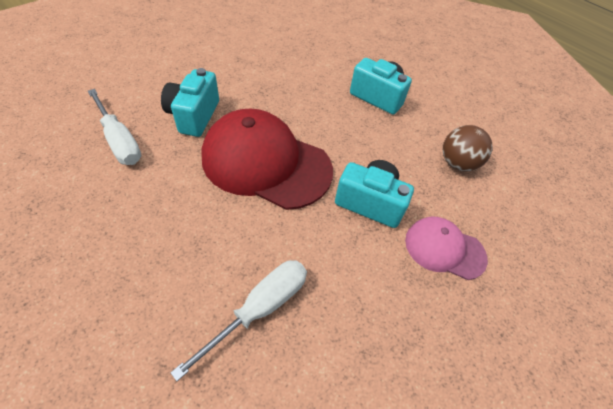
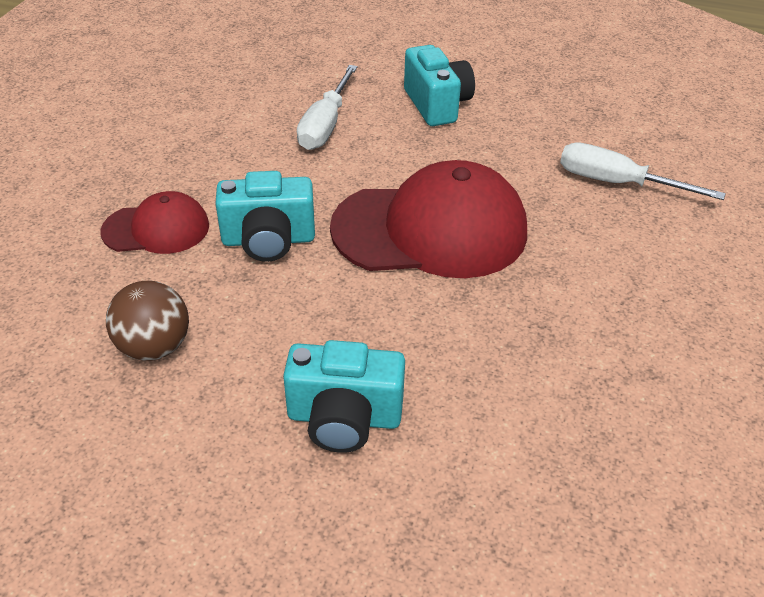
camera: 155 degrees right, 10 degrees down
turquoise camera [161,68,219,137] -> turquoise camera moved to [404,45,475,126]
pink cap [405,216,488,280] -> red cap [100,191,209,254]

